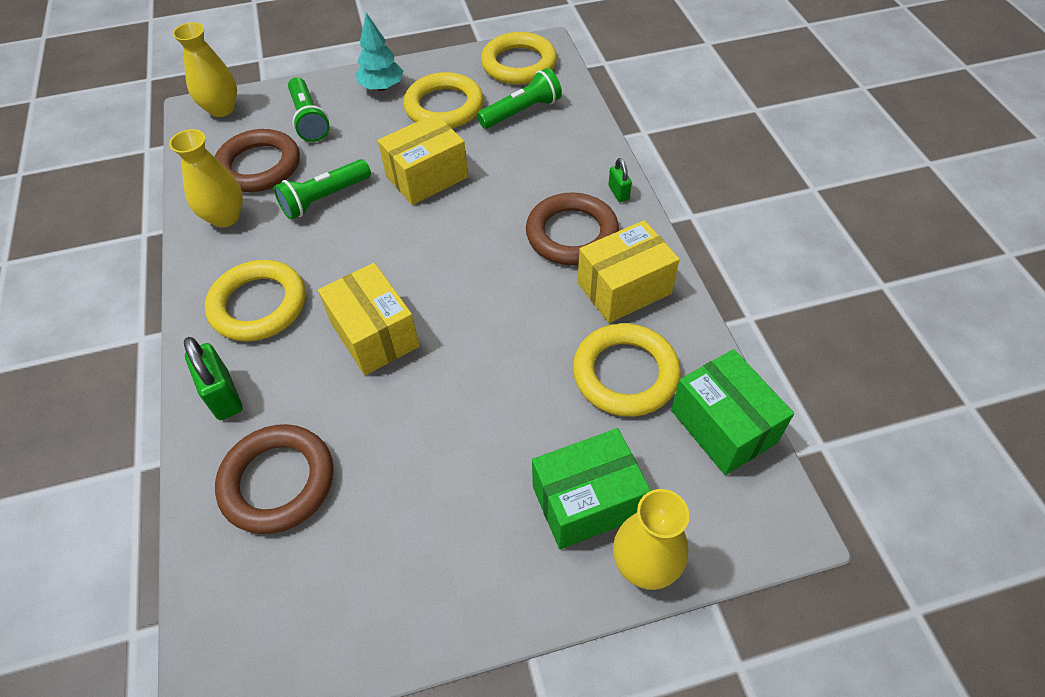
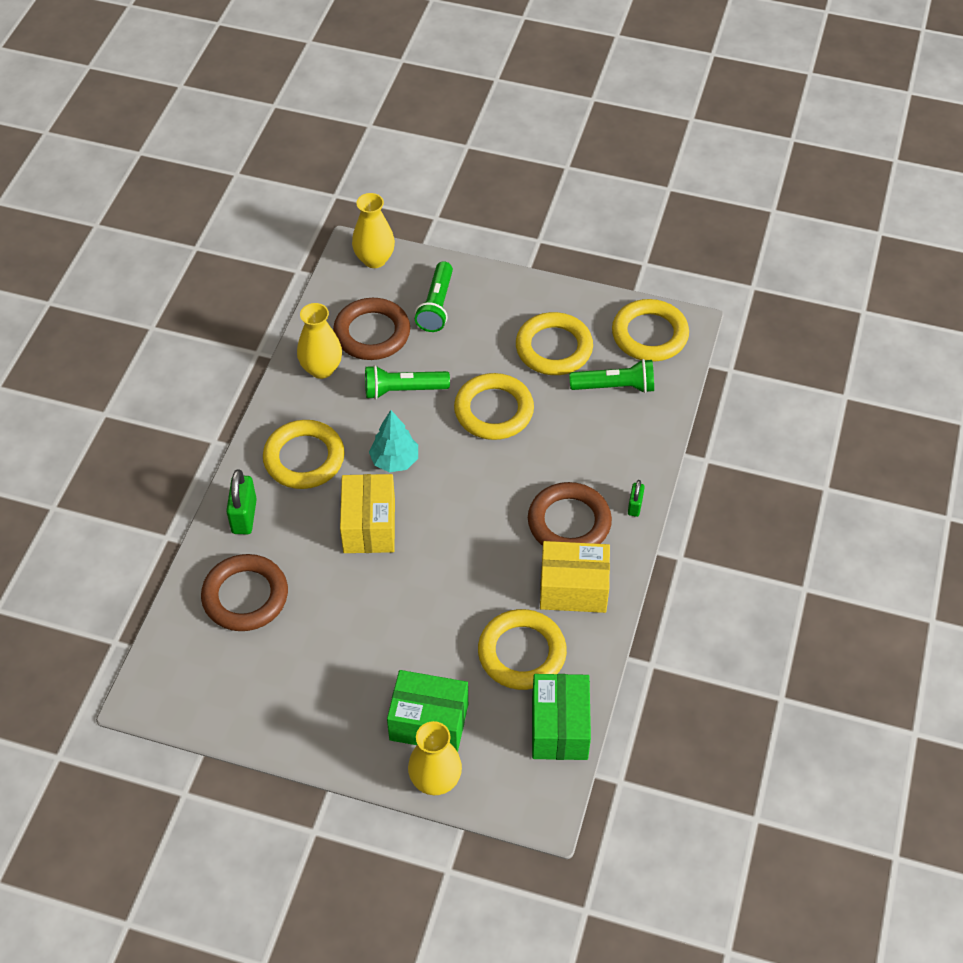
camera: 30 degrees right, 0 degrees up
turquoise tree [356,12,404,91] -> turquoise tree moved to [369,410,418,472]
yellow box [378,114,468,205] -> yellow ring [454,373,534,440]

